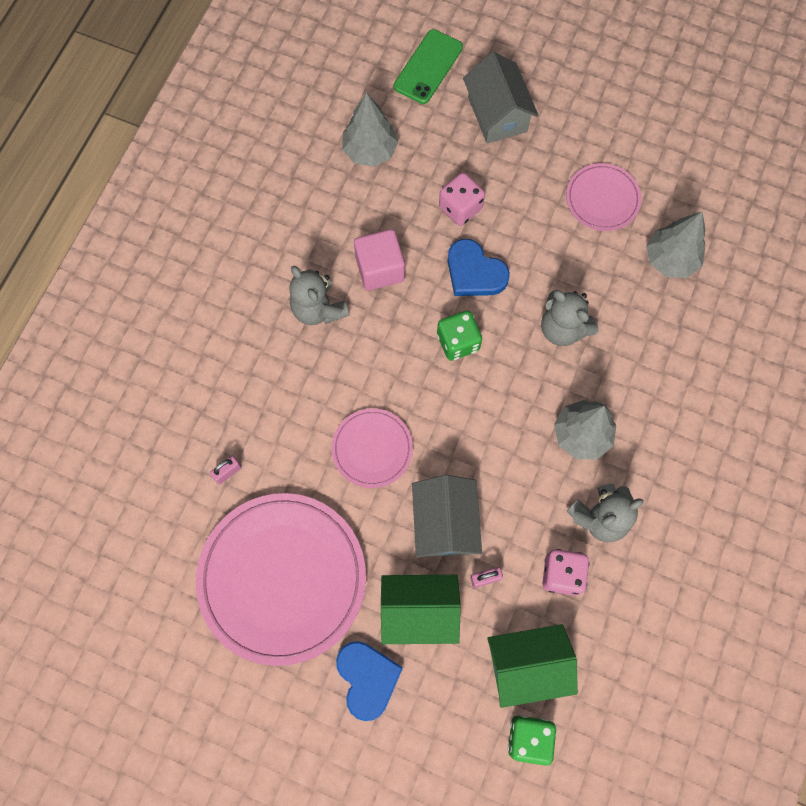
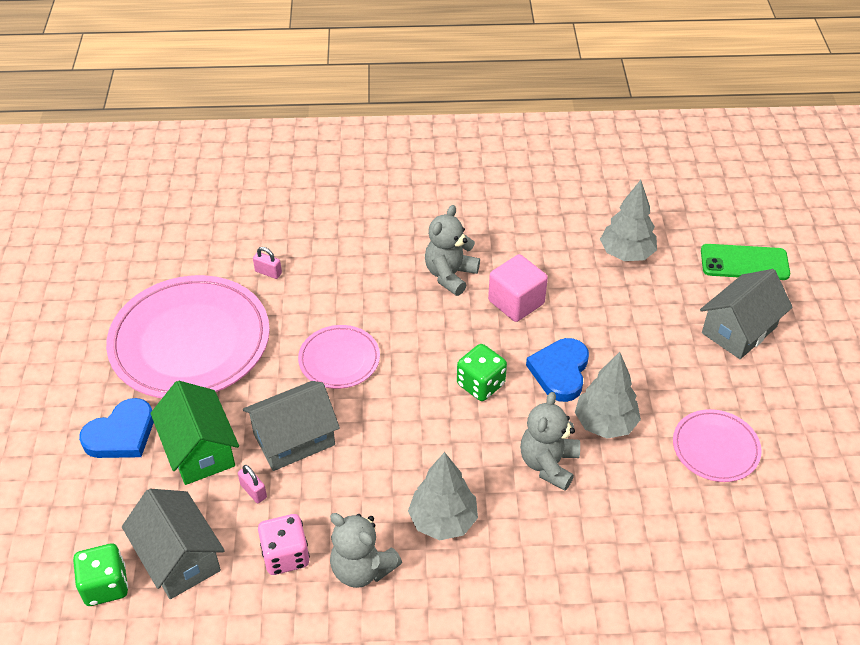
camera: 65 degrees right, 25 degrees down
pink dice [439,173,485,226] -> none
green house [487,624,578,708] -> grey house [122,489,225,599]
grey tree [646,212,706,278] -> grey tree moved to [575,352,641,439]

